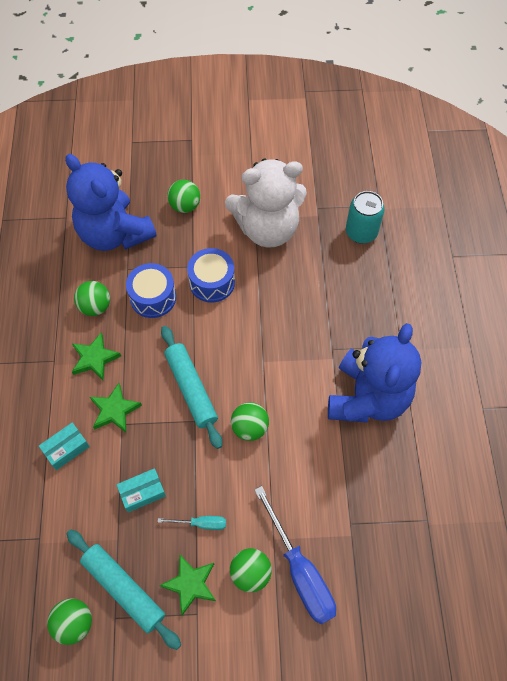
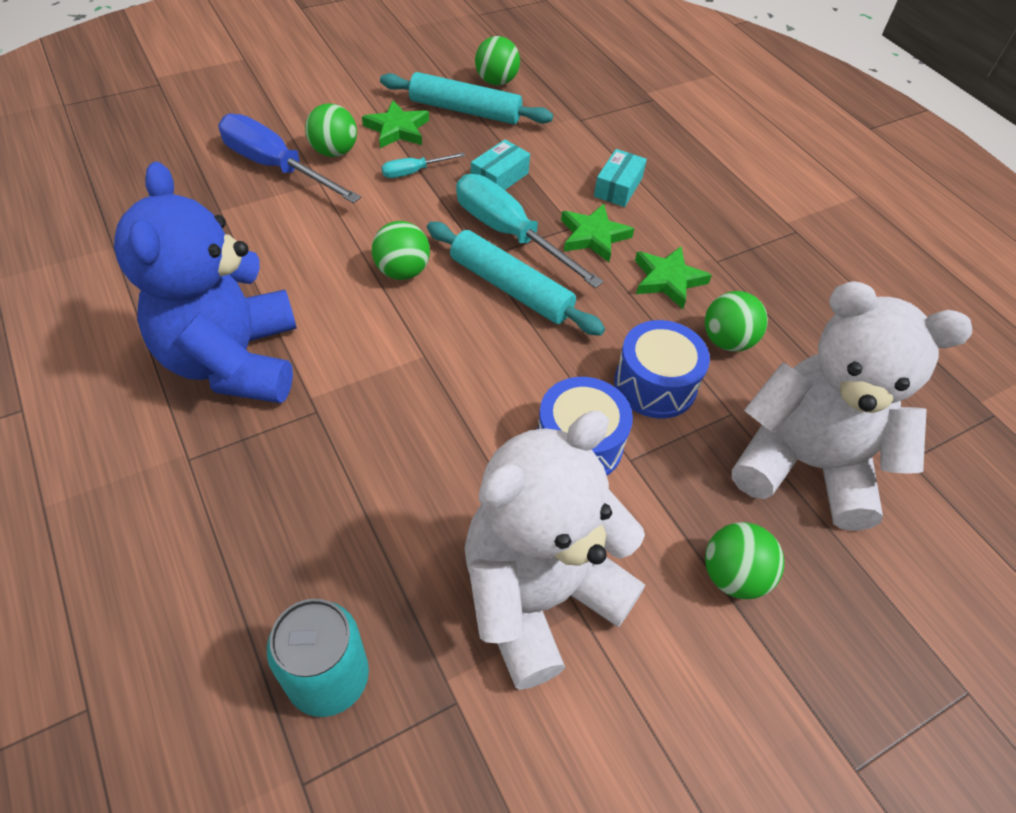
camera: 150 degrees right, 10 degrees down
blue teddy bear [65,154,157,251] -> white teddy bear [732,281,972,531]
none -> turquoise screwdriver [456,174,604,288]

